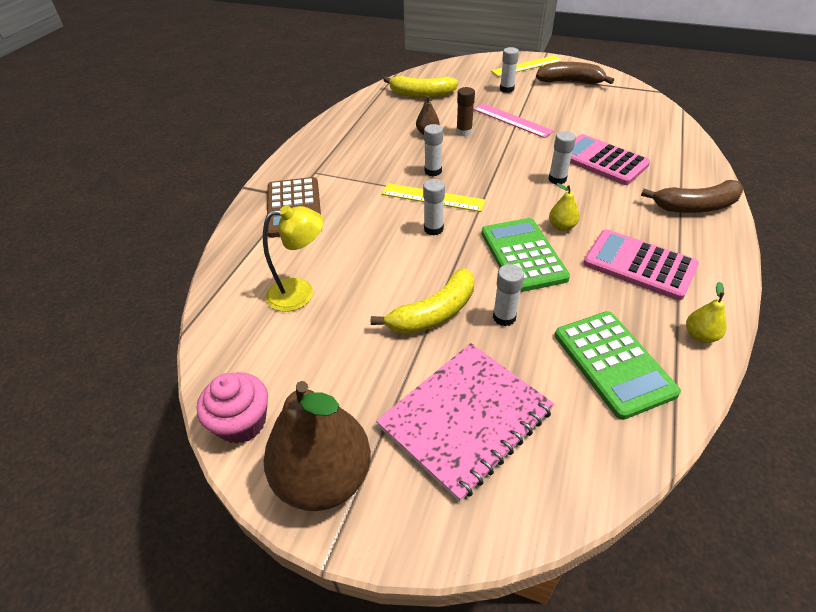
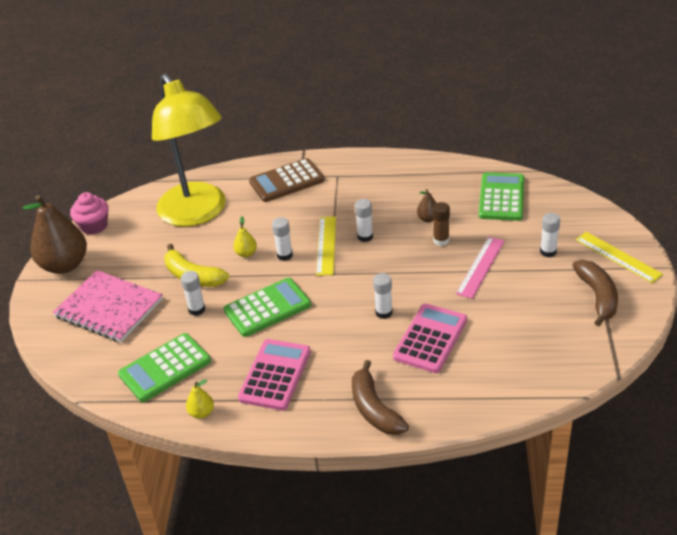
camera: 75 degrees right, 5 degrees down
yellow lamp [263,205,324,312] -> yellow lamp [152,74,226,227], size x2.19
yellow banana [383,76,458,98] -> green calculator [479,172,524,221]
yellow pear [549,183,580,231] -> yellow pear moved to [233,216,257,257]

